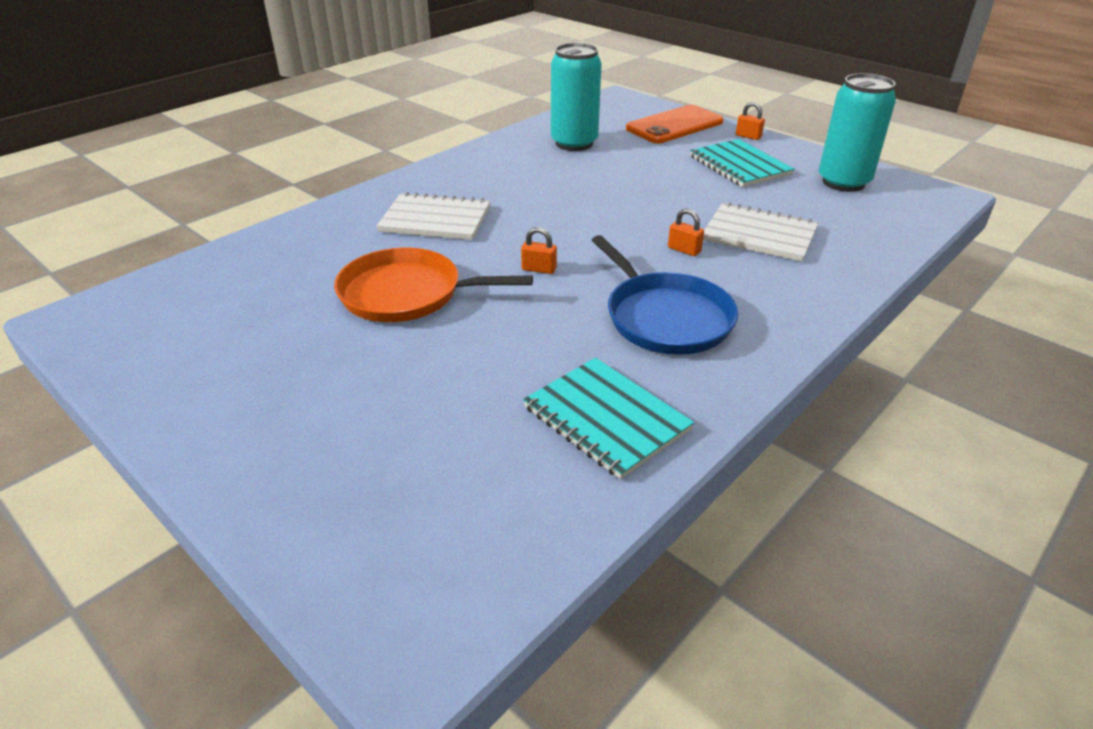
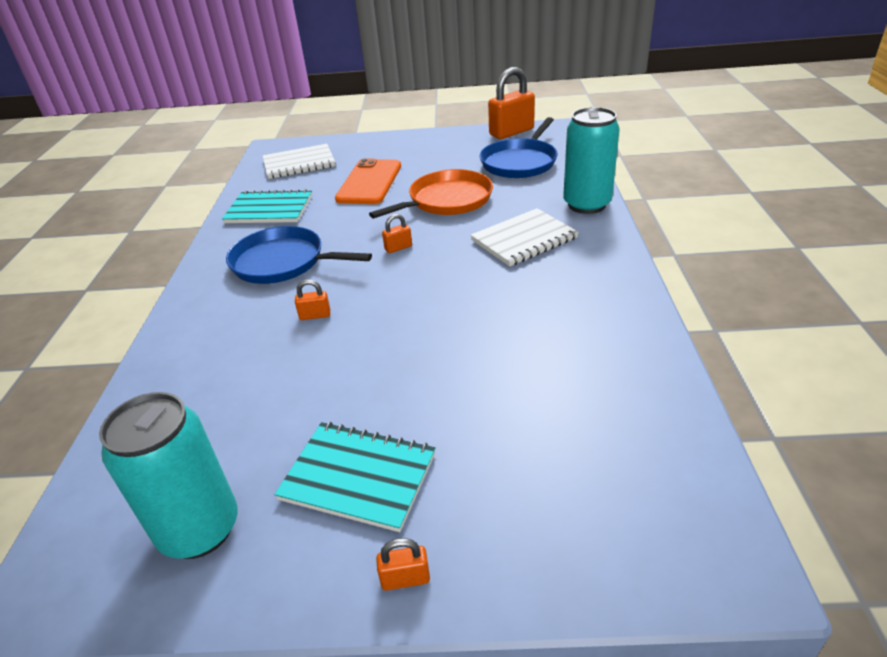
camera: 140 degrees right, 0 degrees up
turquoise can [551,43,602,151] -> turquoise can moved to [563,107,620,214]
orange phone [626,105,724,143] -> orange phone moved to [335,158,401,204]
white notebook [703,202,818,262] -> white notebook moved to [263,144,335,179]
none -> blue pan [480,117,558,178]
none -> orange padlock [488,67,535,139]

